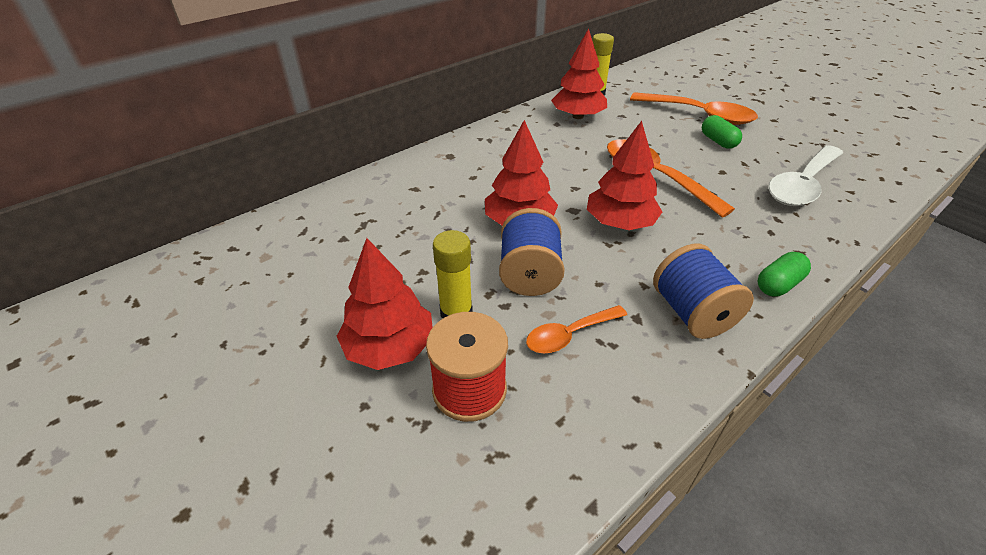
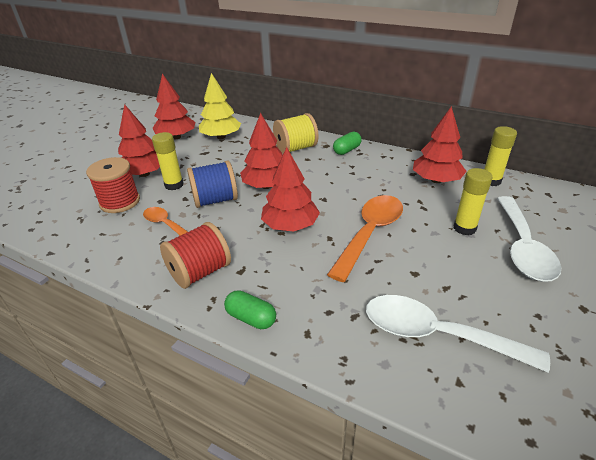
camera: 70 degrees right, 5 degrees down
orange spoon [630,92,758,125] -> white spoon [497,196,561,282]
blue spool [653,244,754,339] -> red spool [160,222,231,289]
green capsule [702,115,742,149] -> green capsule moved to [333,132,362,155]
none -> red tree [153,74,195,139]
none -> yellow tree [199,73,241,139]
none -> yellow spool [273,113,318,154]
none -> yellow glue stick [453,168,492,236]

